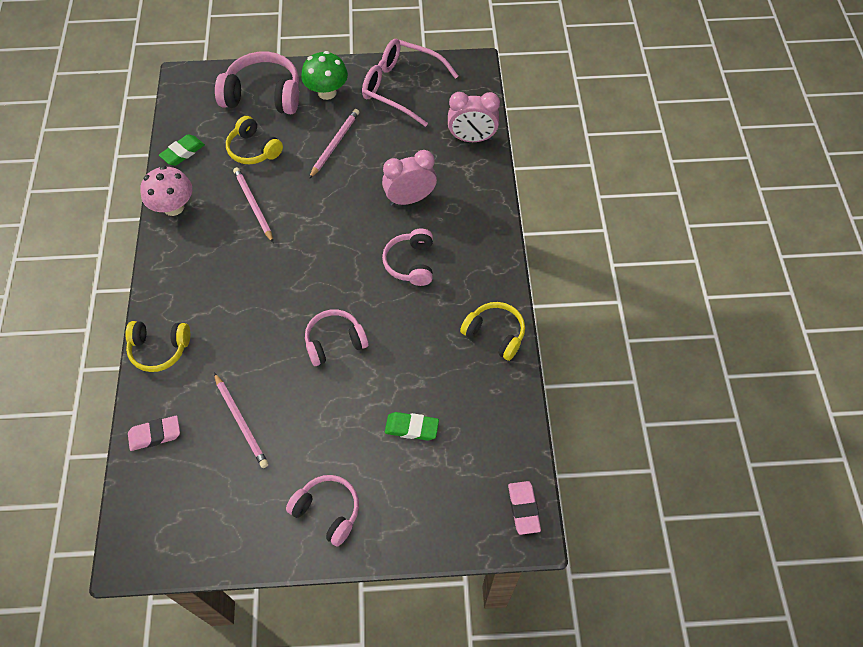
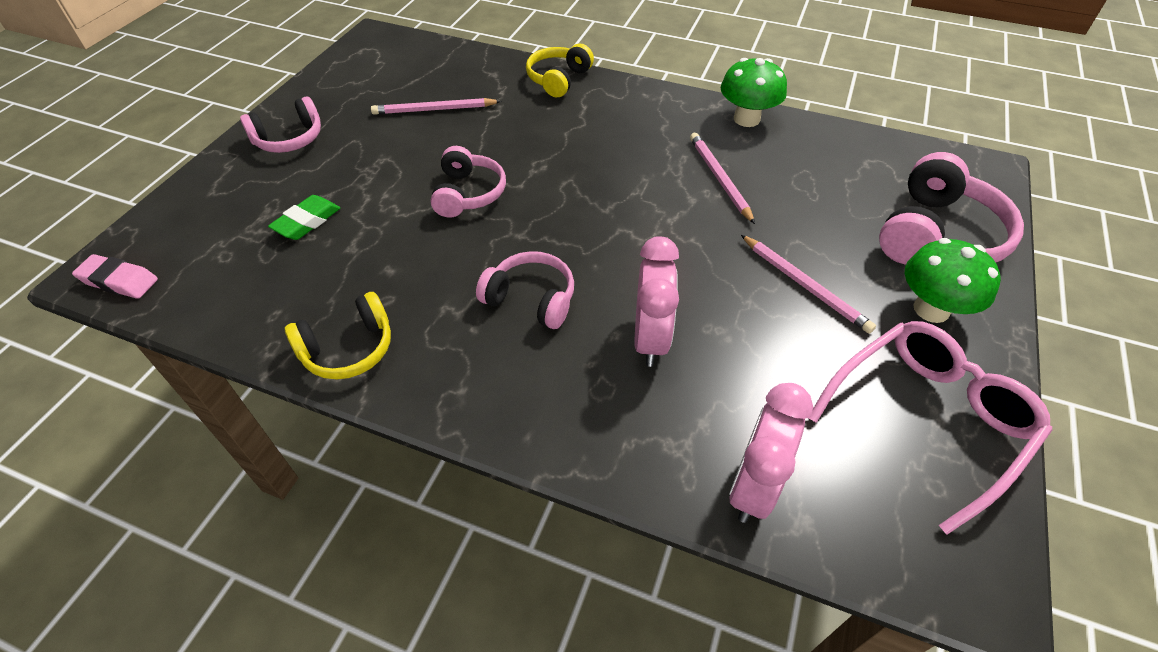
camera: 115 degrees right, 10 degrees down
pink eraser [128,416,180,451] -> none
pink mushroom [140,166,192,216] -> green mushroom [721,58,787,127]
green eraser [159,134,205,166] -> none
yellow headphones [226,116,283,164] -> none
pink pencil [233,167,273,243] -> pink pencil turned 105 degrees counterclockwise [690,133,755,224]

